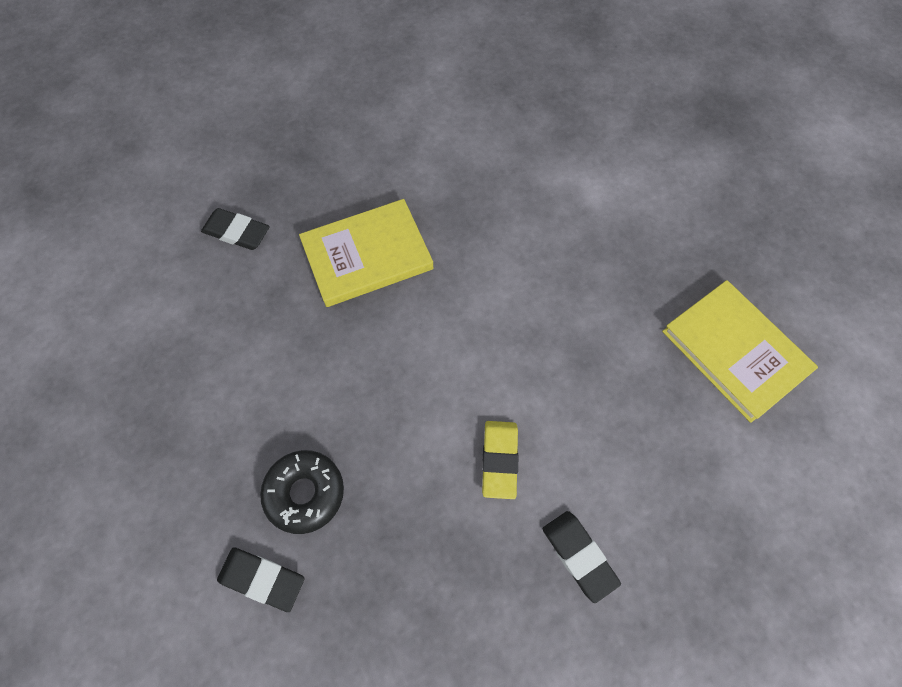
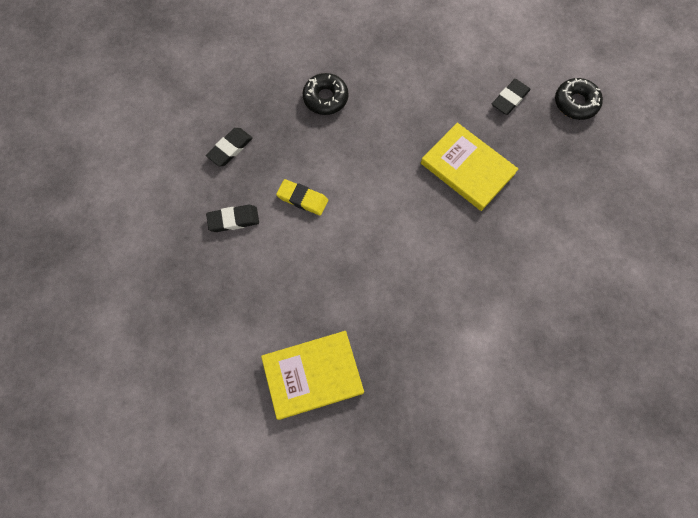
camera: 110 degrees right, 5 degrees up
black eraser [217,547,304,612] -> black eraser moved to [206,128,253,166]
yellow book [299,199,434,307] -> yellow book turned 45 degrees counterclockwise [421,123,518,211]
none -> black donut [555,78,603,120]

